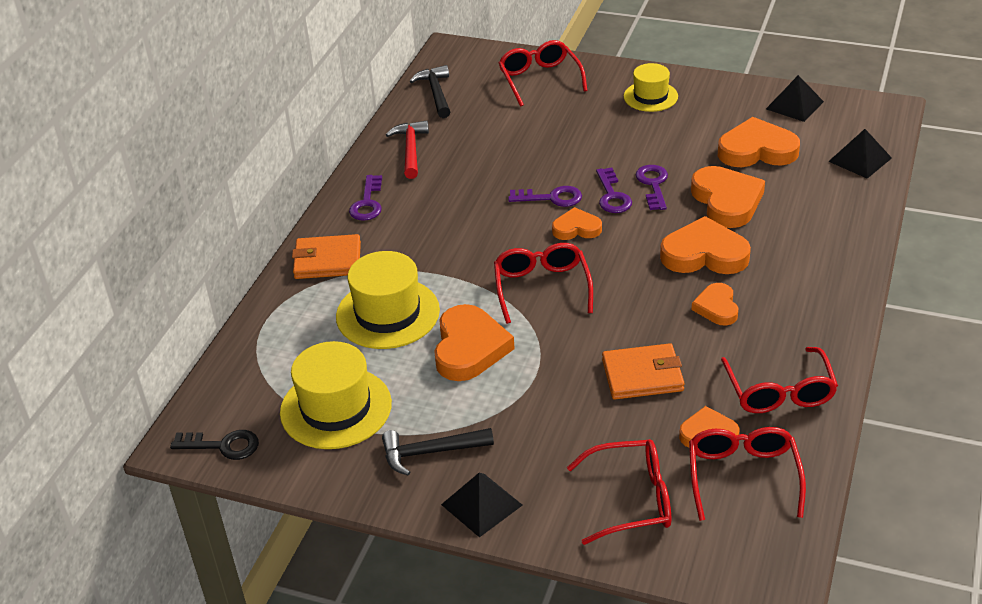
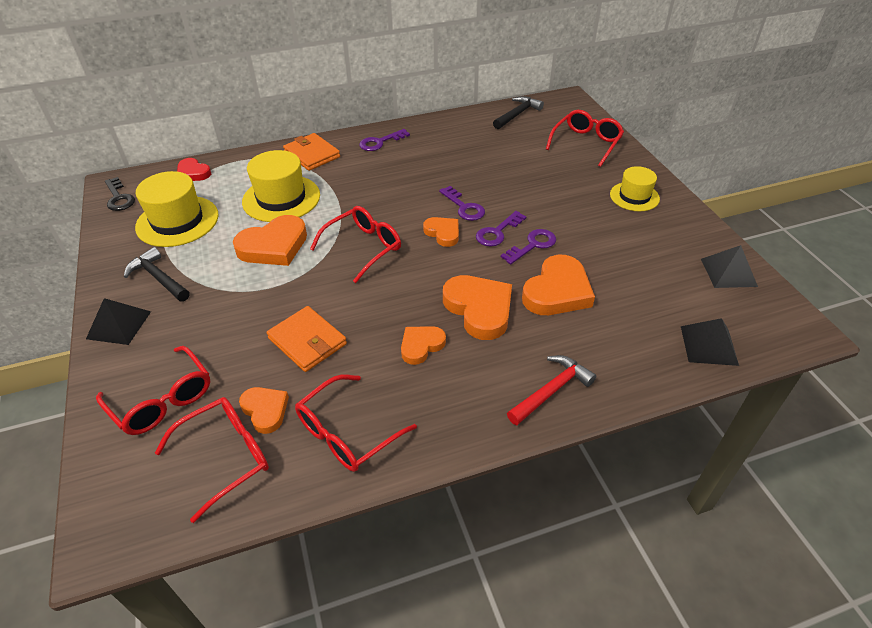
camera: 50 degrees right, 5 degrees up
red hammer [386,120,429,179] -> red hammer moved to [507,355,596,425]
orange heart [718,117,800,167] -> none
none -> red heart [177,158,211,181]

